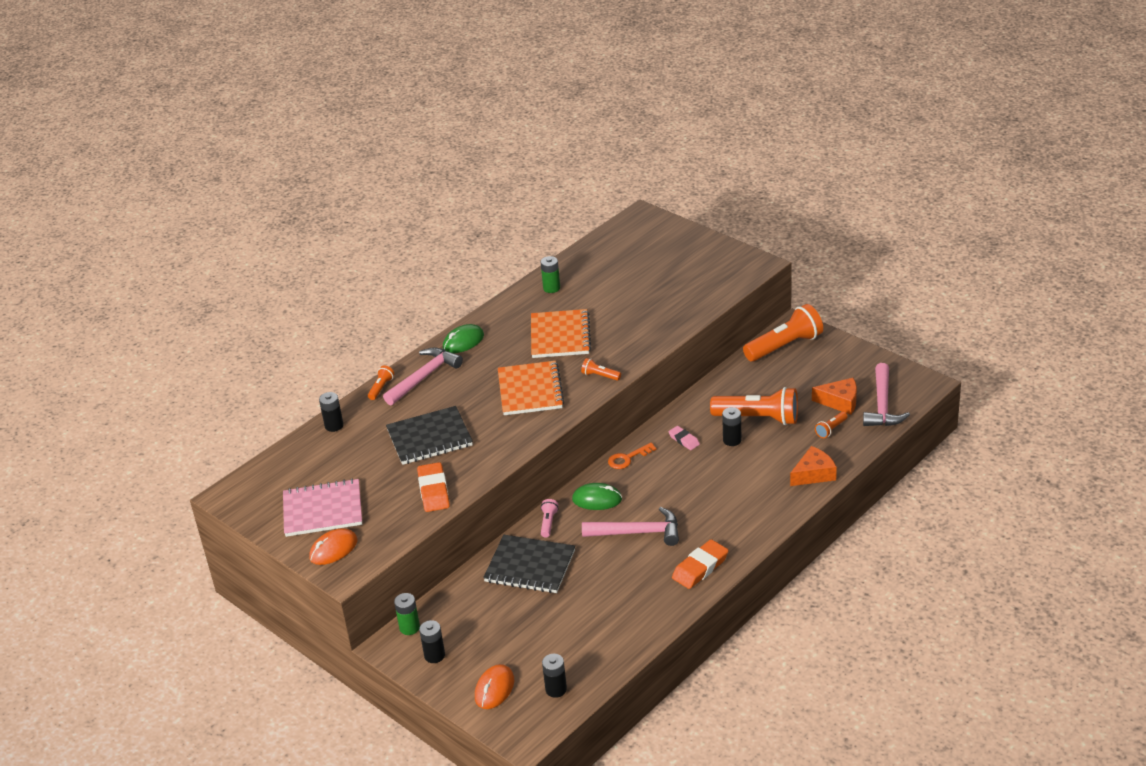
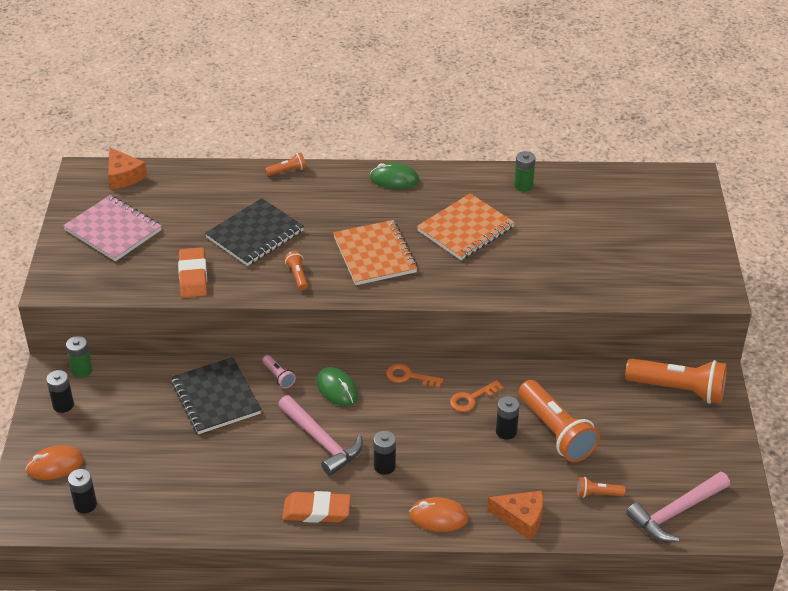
camera: 45 degrees right, 5 degrees up
orange mouse [309,528,358,565] -> orange mouse moved to [409,497,469,532]
black battery [319,392,344,432] -> black battery moved to [373,431,396,475]
pink hammer [383,348,463,405] -> none
black notebook [386,406,473,465] -> black notebook turned 75 degrees counterclockwise [205,198,304,266]
orange eraser [417,462,450,512] -> orange eraser turned 45 degrees counterclockwise [178,247,207,298]
orange notebook [498,361,565,415] -> orange notebook turned 60 degrees counterclockwise [333,220,417,285]
pink flashlight [541,499,559,538] -> pink flashlight turned 90 degrees clockwise [262,355,296,388]
orange flashlight [581,358,621,381] -> orange flashlight moved to [284,251,308,290]
pink eraser [668,426,700,450] -> orange key [450,380,503,412]
orange cheese [812,378,857,415] -> orange cheese moved to [108,148,147,190]

